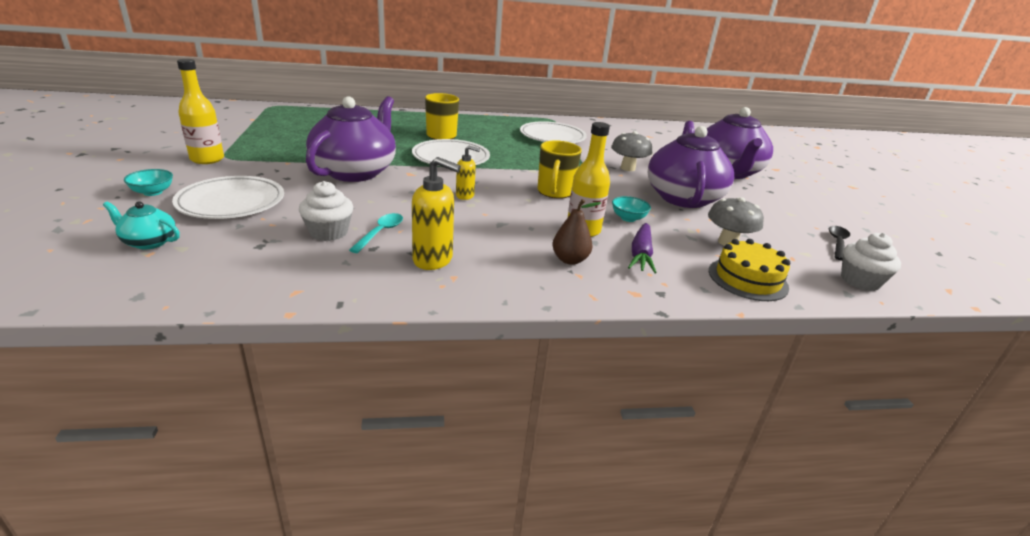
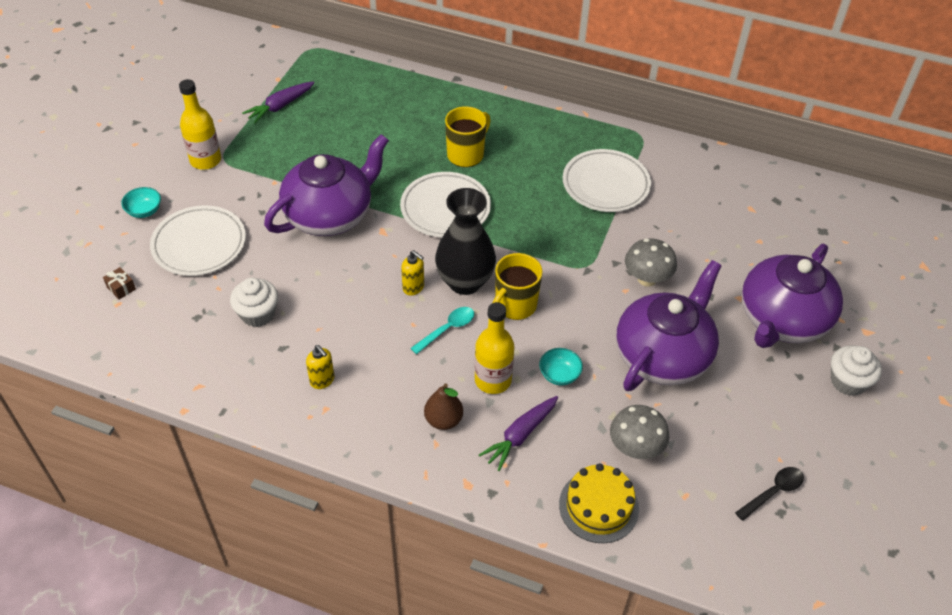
camera: 30 degrees right, 20 degrees up
turquoise teapot [103,201,180,250] -> brown gift [103,267,136,299]
turquoise spoon [349,213,403,253] -> turquoise spoon moved to [411,307,474,354]
yellow soap dispenser [412,157,461,270] -> yellow soap dispenser [306,345,334,389], size x0.61
white cupcake [841,233,901,291] -> white cupcake moved to [831,345,882,396]
none -> purple carrot [242,81,315,124]
none -> black vase [435,188,496,295]

